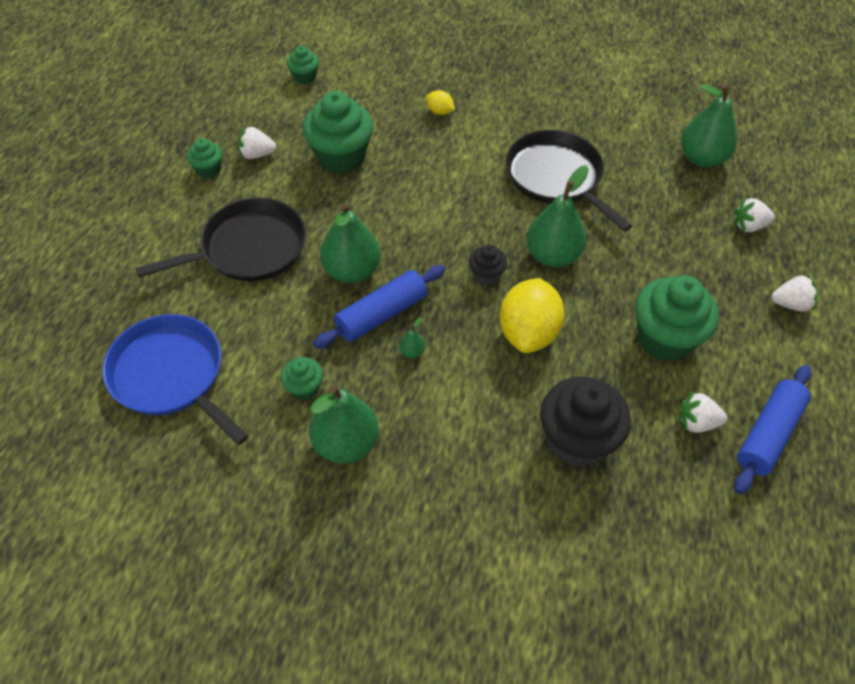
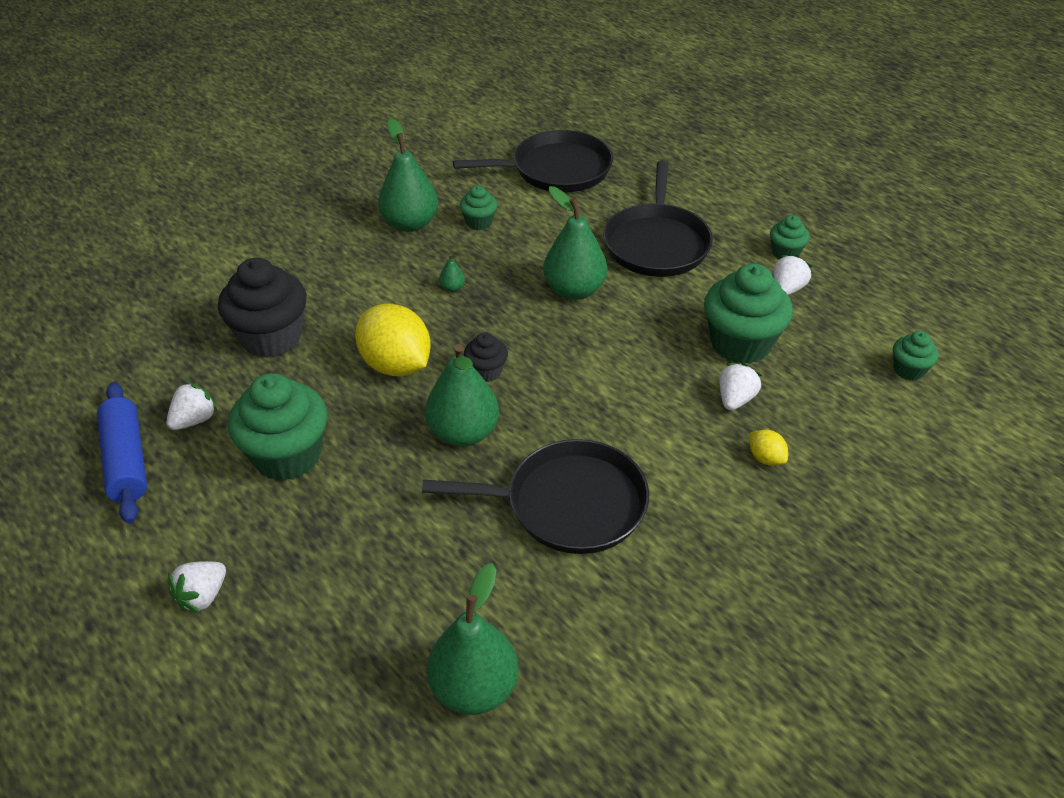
camera: 125 degrees right, 10 degrees down
blue pan [103,314,249,445] -> black pan [453,130,613,193]
blue rolling pin [313,265,445,348] -> none
yellow lemon [426,90,455,115] -> yellow lemon turned 75 degrees clockwise [750,430,788,466]
white strawberry [735,197,775,232] -> white strawberry moved to [719,363,762,410]

